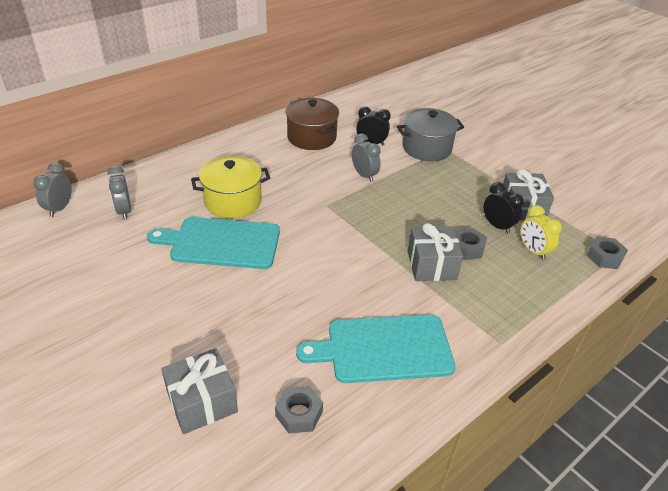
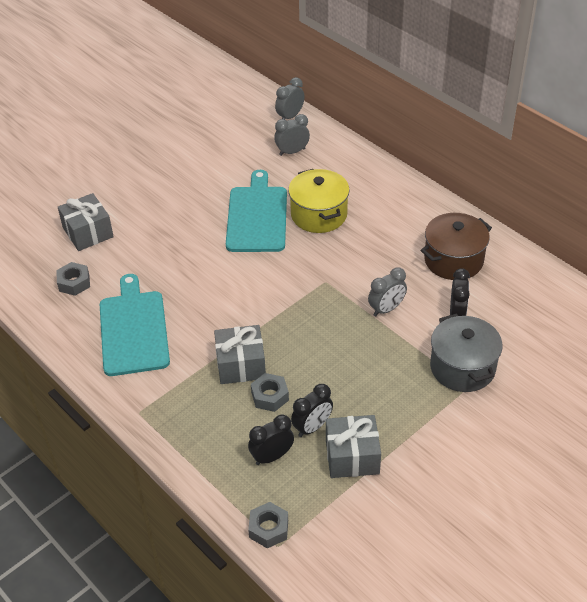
camera: 90 degrees right, 5 degrees up
grey clock [33,162,72,217] -> grey clock turned 60 degrees counterclockwise [275,77,305,119]
yellow clock [521,205,562,260] -> black clock [248,414,294,465]

